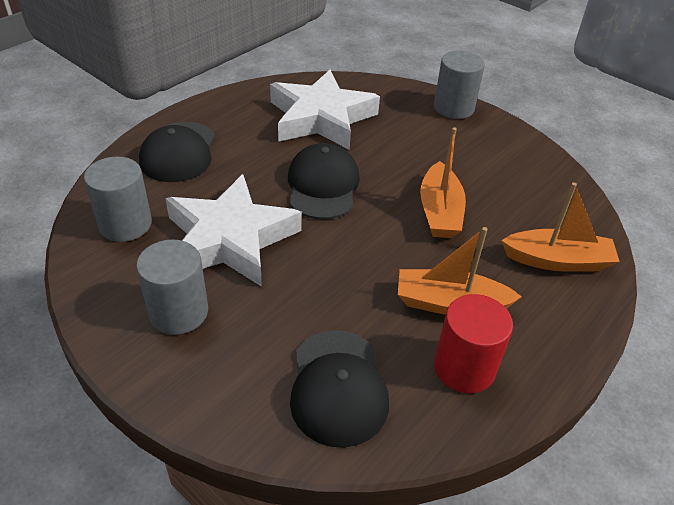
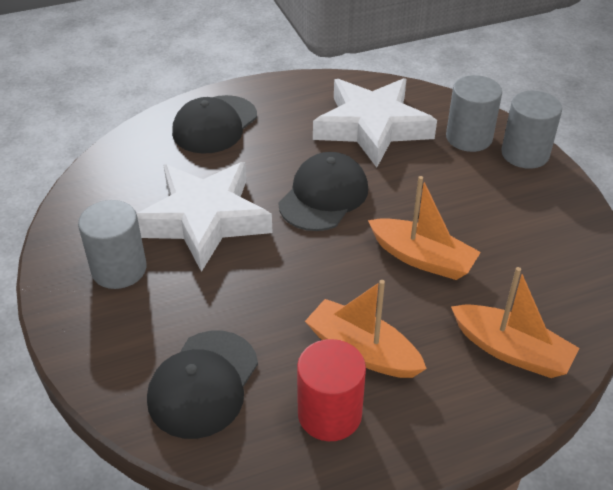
camera: 30 degrees right, 0 degrees up
grey cylinder [84,157,152,242] -> grey cylinder moved to [446,75,502,152]
orange boat [420,127,466,238] -> orange boat turned 90 degrees counterclockwise [368,176,481,280]

